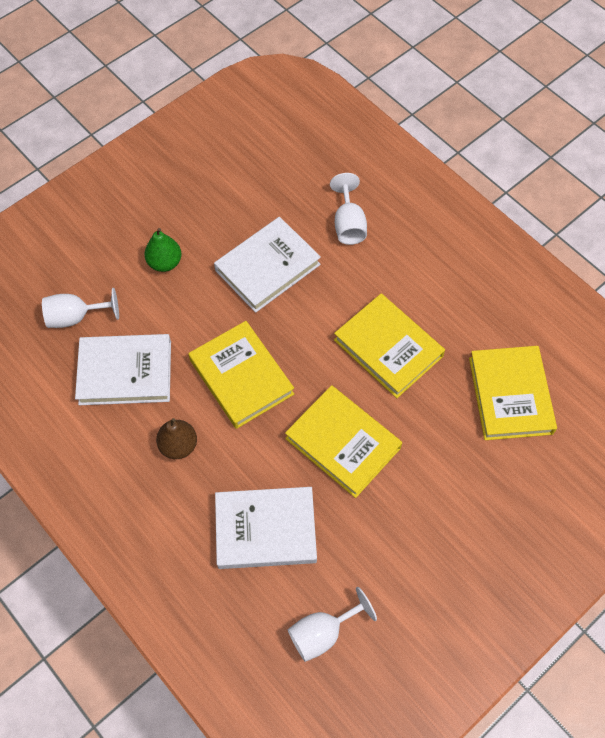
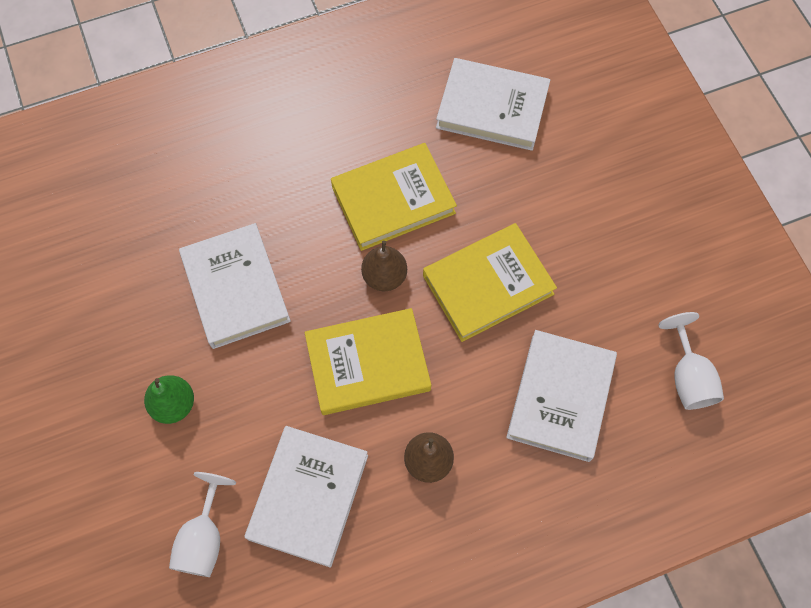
camera: 70 degrees left, 5 degrees up
white goblet [330,173,367,245] -> none
yellow book [469,346,557,440] -> white book [436,58,550,151]
none -> brown pear [361,241,407,291]

